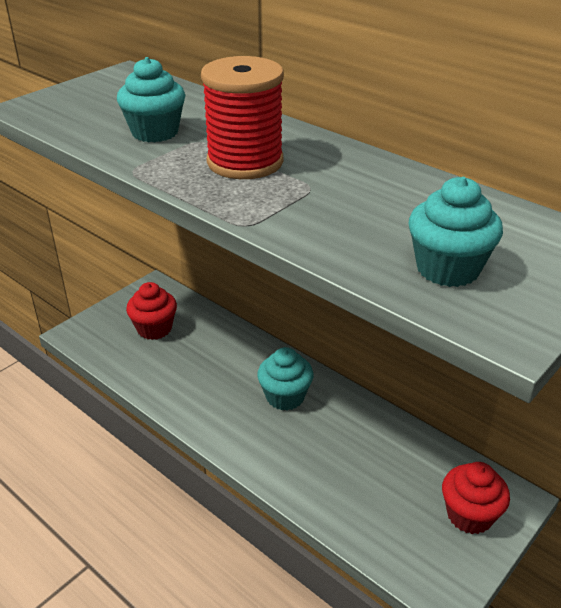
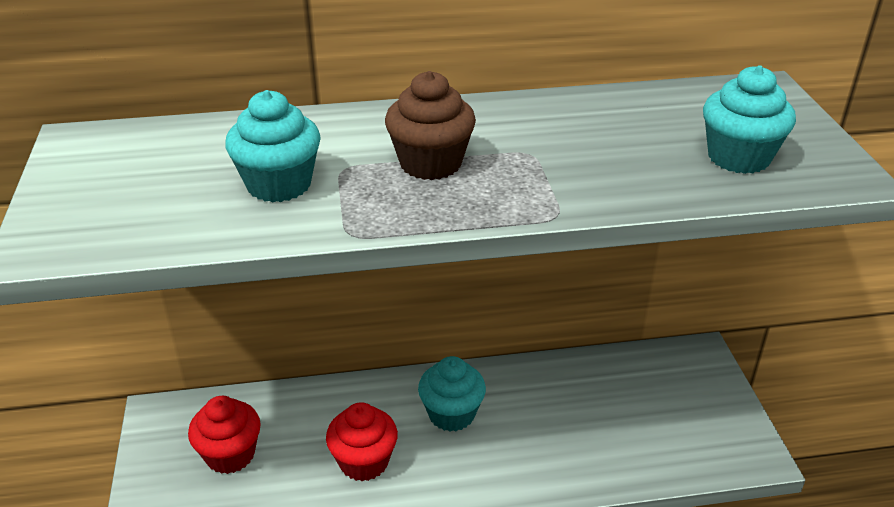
camera: 50 degrees left, 0 degrees up
red spool [201,56,284,179] -> brown cupcake [385,71,476,180]
red cupcake [442,462,510,534] -> red cupcake moved to [326,402,398,481]

